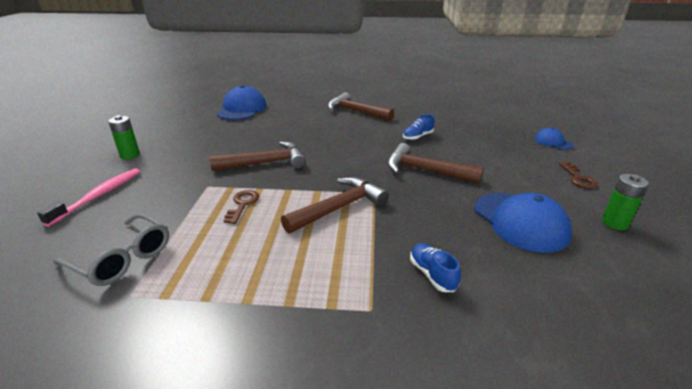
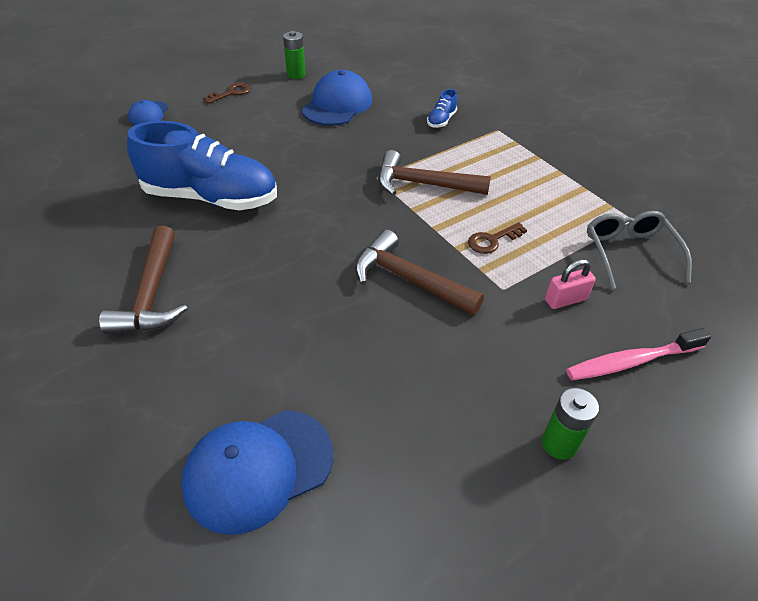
camera: 130 degrees left, 15 degrees up
brown hammer [387,143,484,184] -> none
blue shoe [403,114,435,140] -> blue shoe [127,121,277,210], size x2.47
none -> pink padlock [545,259,596,309]

